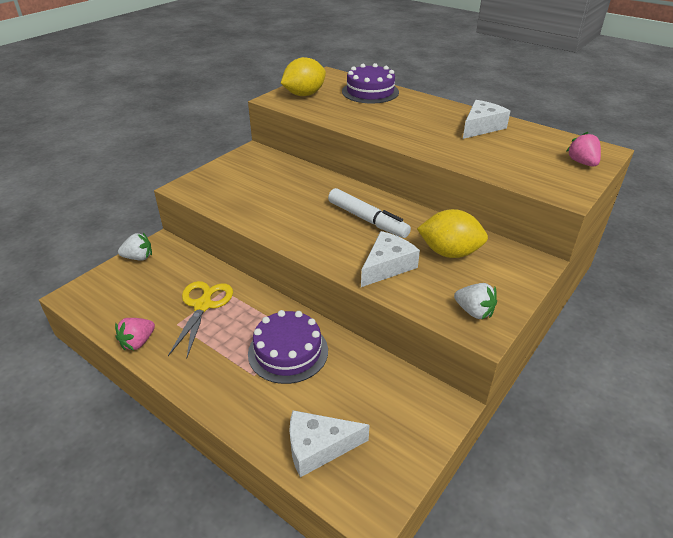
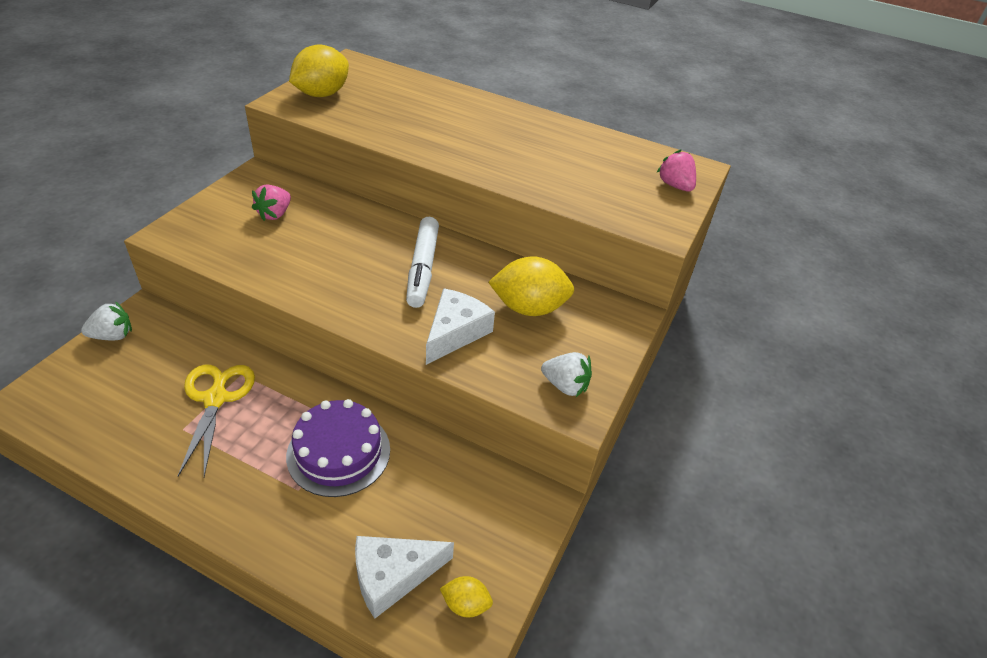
camera: 15 degrees left, 5 degrees up
pink strawberry [115,318,155,350] -> pink strawberry moved to [252,184,291,221]
white marker [328,188,411,238] -> white marker turned 60 degrees clockwise [406,217,439,308]
purple cake [342,63,399,104] -> none
white cheese [463,100,510,139] -> none
none -> yellow lemon [440,576,493,618]

